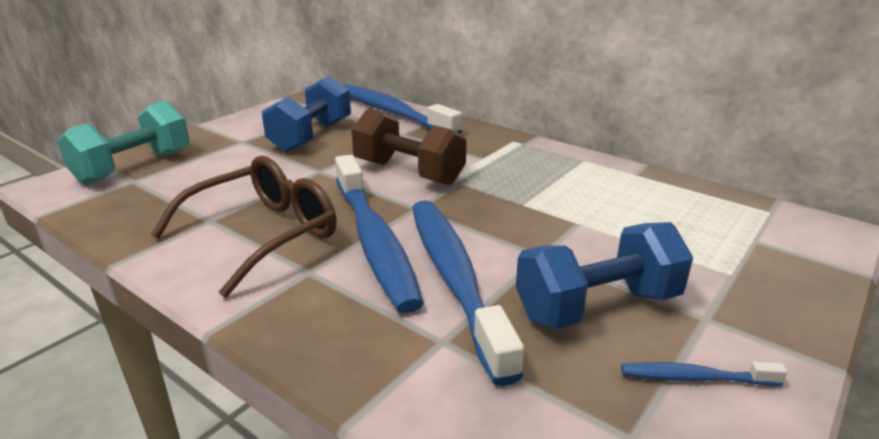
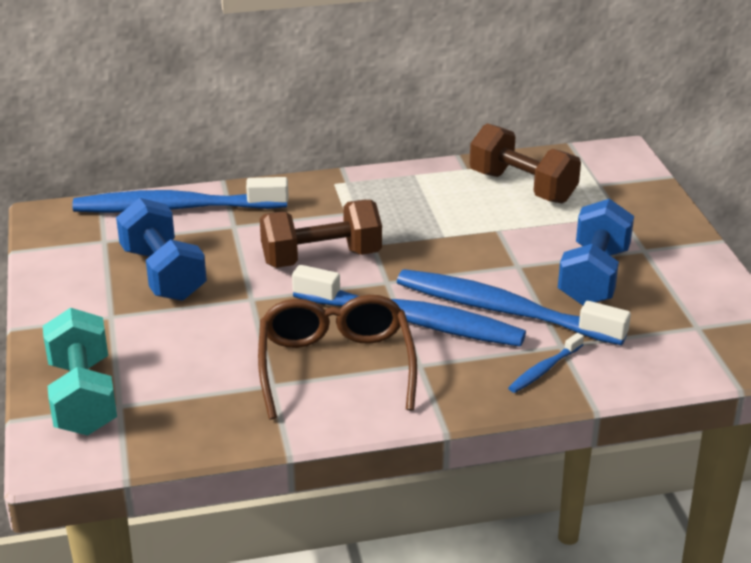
camera: 50 degrees left, 5 degrees up
blue toothbrush [621,362,787,386] -> blue toothbrush moved to [508,333,584,393]
none -> brown dumbbell [470,123,581,203]

